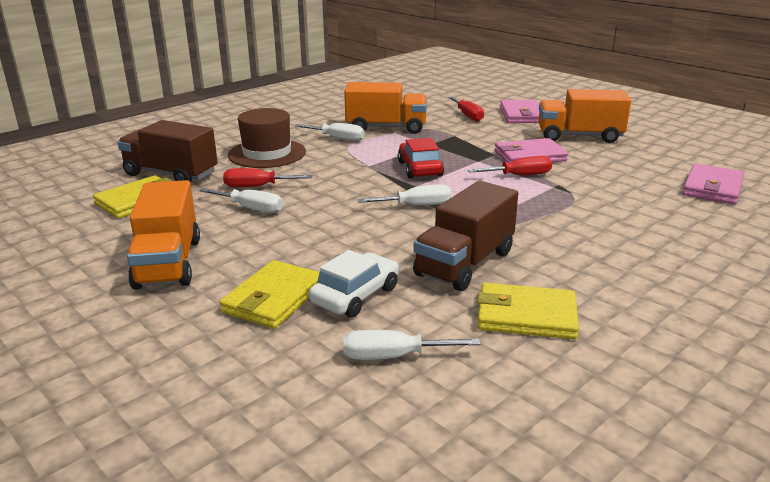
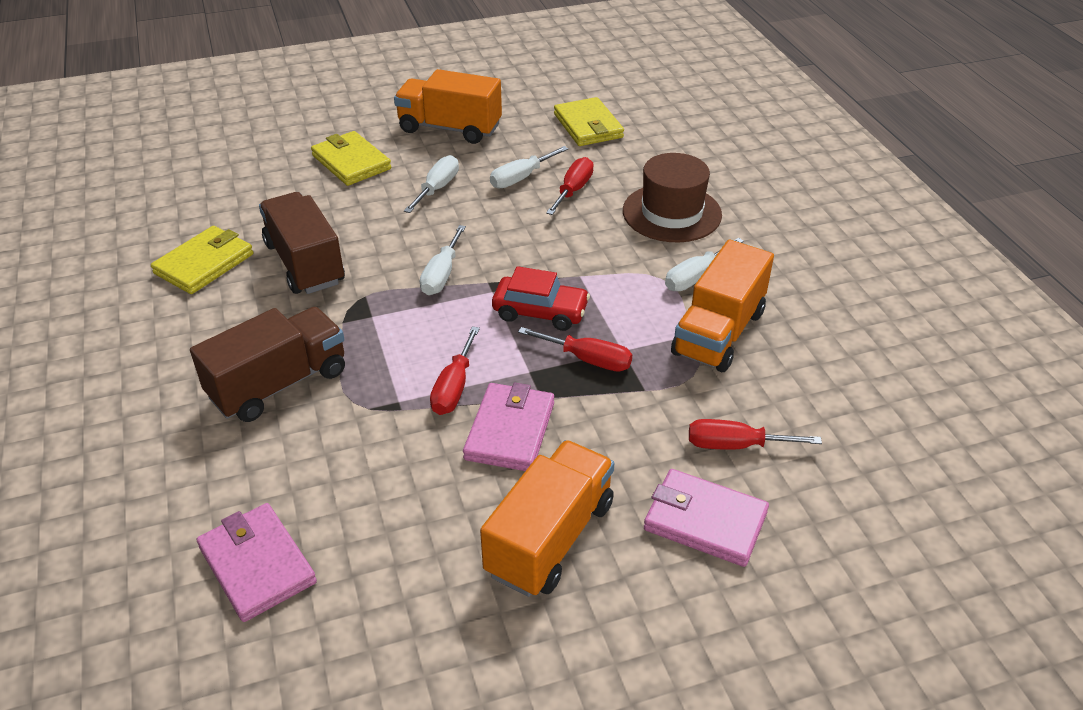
camera: 115 degrees right, 15 degrees up
brown truck [117,120,218,183] -> brown truck moved to [190,307,345,422]
white car [309,250,399,317] -> none
white screwdriver [344,330,480,360] -> white screwdriver moved to [404,155,459,213]
none -> red screwdriver [518,327,632,372]

